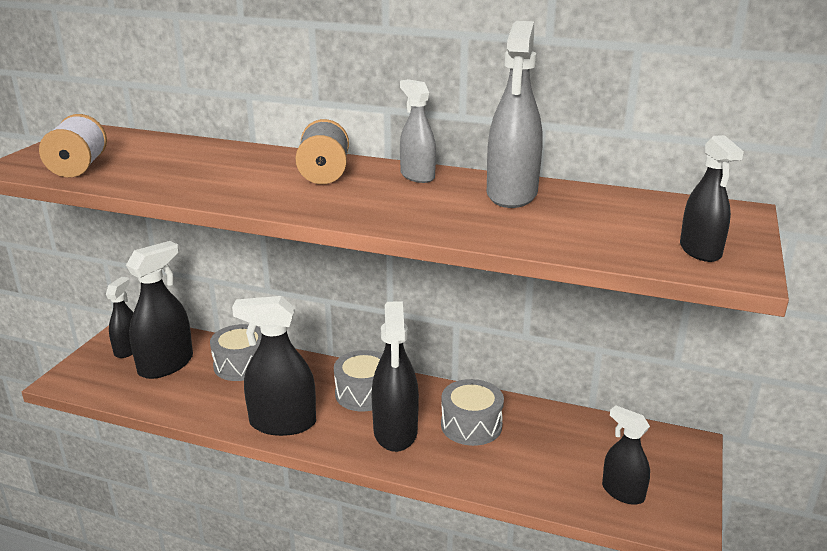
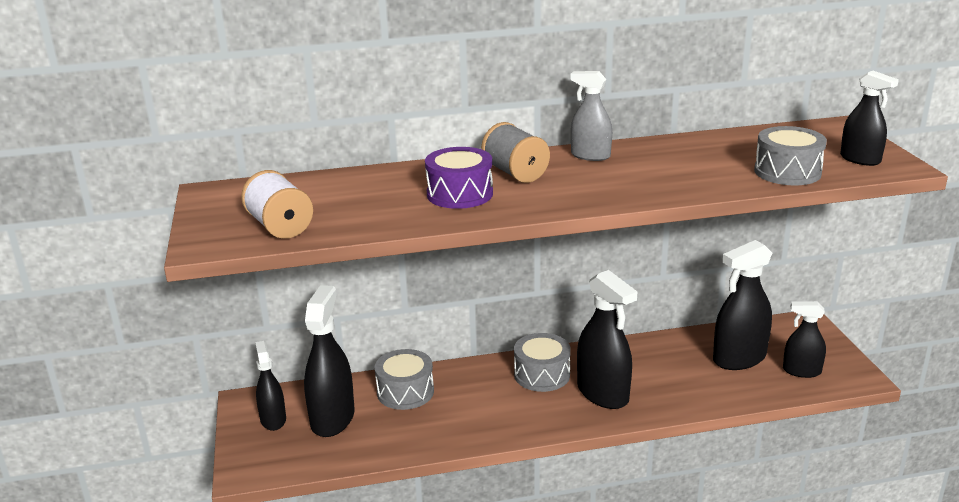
camera: 30 degrees left, 0 degrees up
black spray bottle [232,296,316,436] -> black spray bottle moved to [713,240,772,370]
grey drum [441,379,504,446] -> grey drum moved to [754,126,827,185]
grey spray bottle [487,21,542,208] -> none
none -> purple drum [425,147,493,209]

